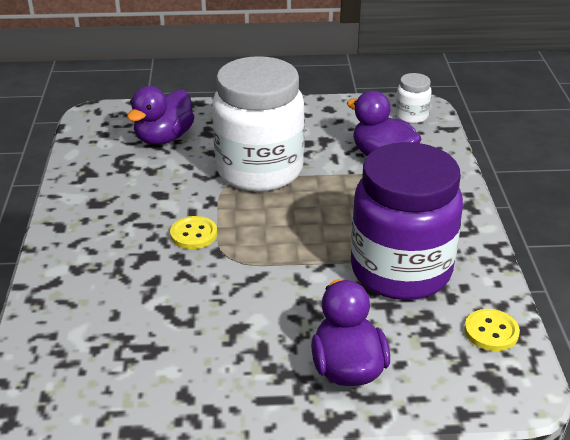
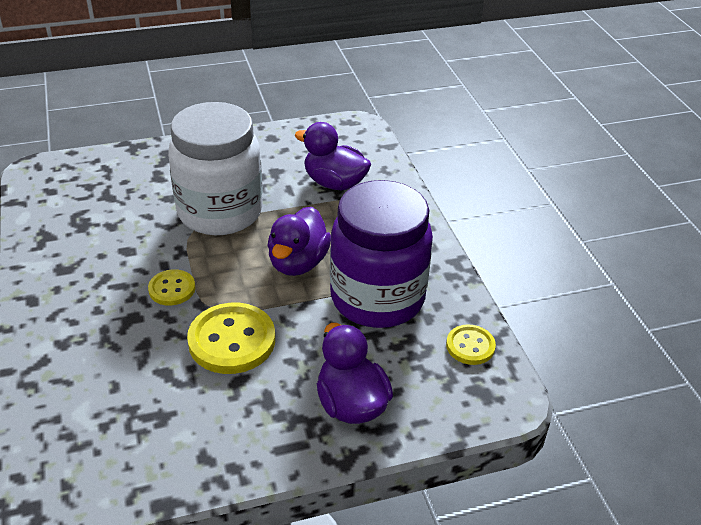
camera: 15 degrees left, 5 degrees up
purple duck [127,86,194,145] -> purple duck moved to [267,207,331,276]
white jar [395,73,432,124] -> none
none -> yellow button [187,303,275,374]

